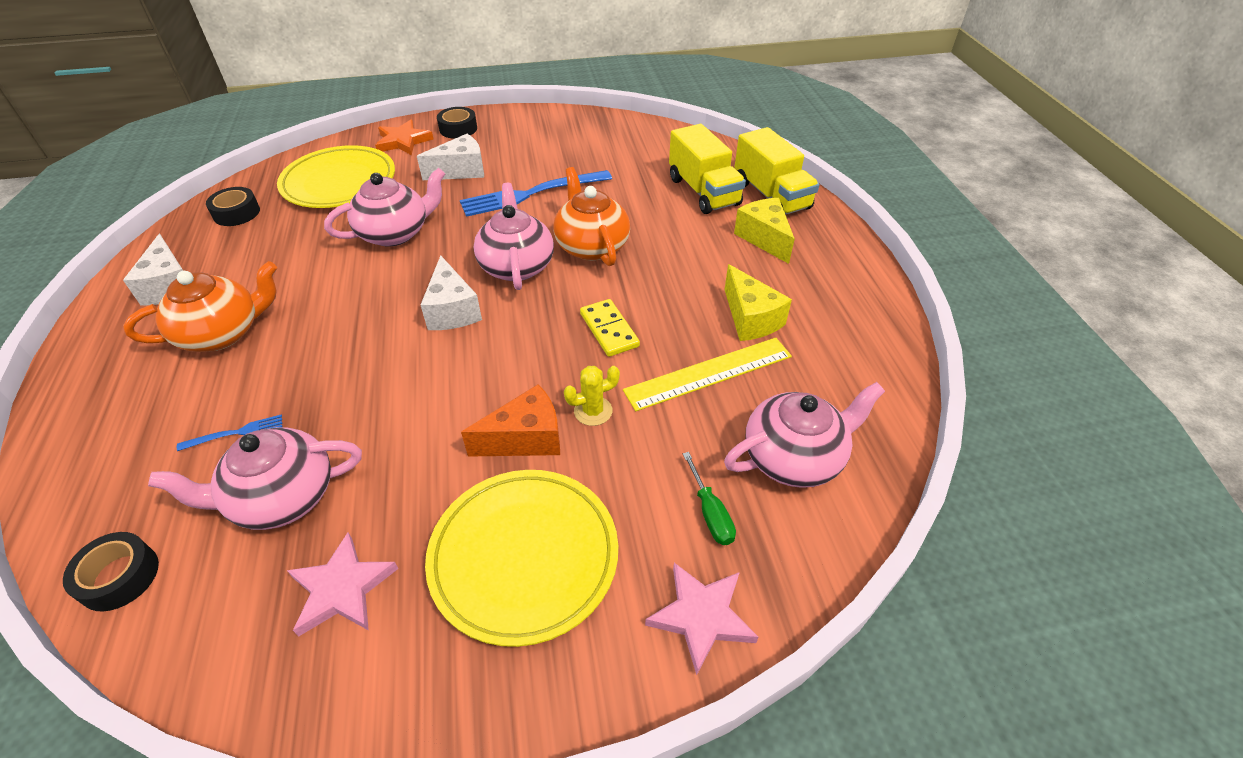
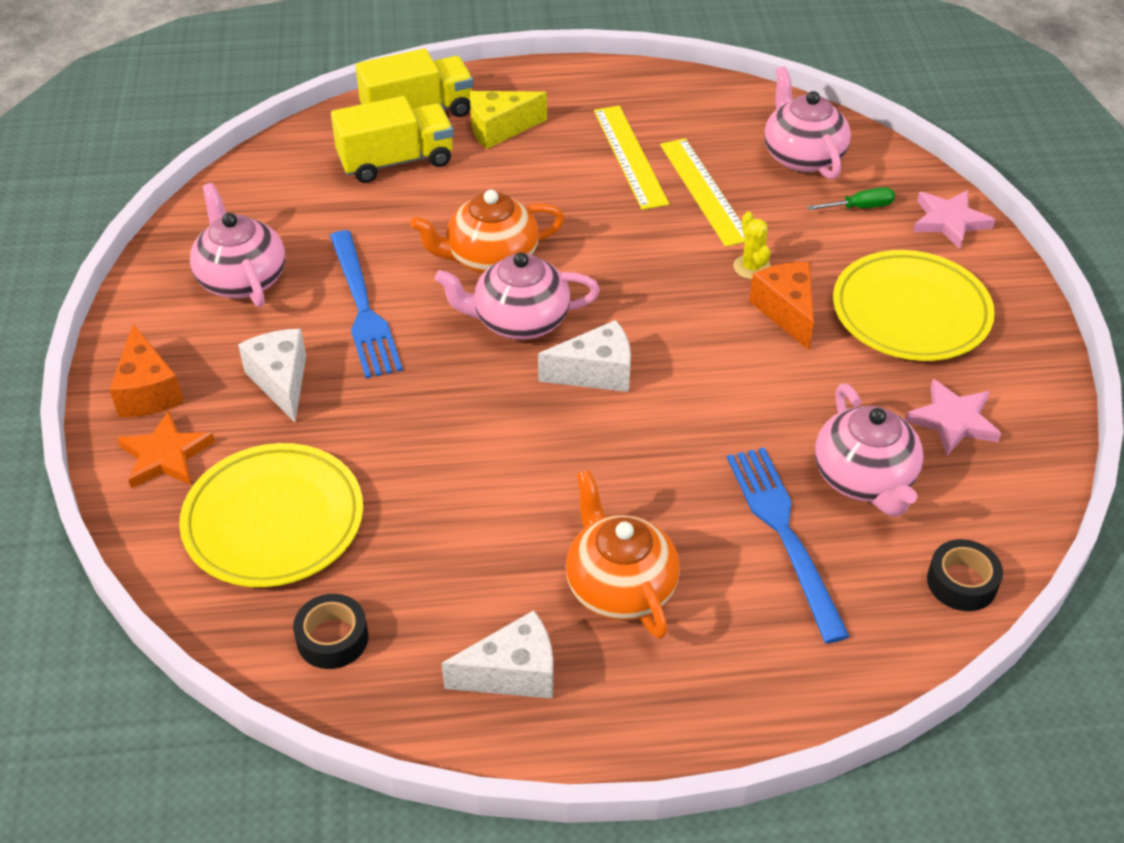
camera: 85 degrees left, 0 degrees up
blue fork [177,415,283,451] -> blue fork [727,447,850,644], size x2.26
pink teapot [324,168,445,247] -> pink teapot moved to [190,183,285,307]
black tape [437,107,477,139] -> orange cheese [110,324,184,417]
yellow domino [580,299,640,357] -> none
yellow cheese [724,264,792,341] -> yellow ruler [594,106,669,210]

